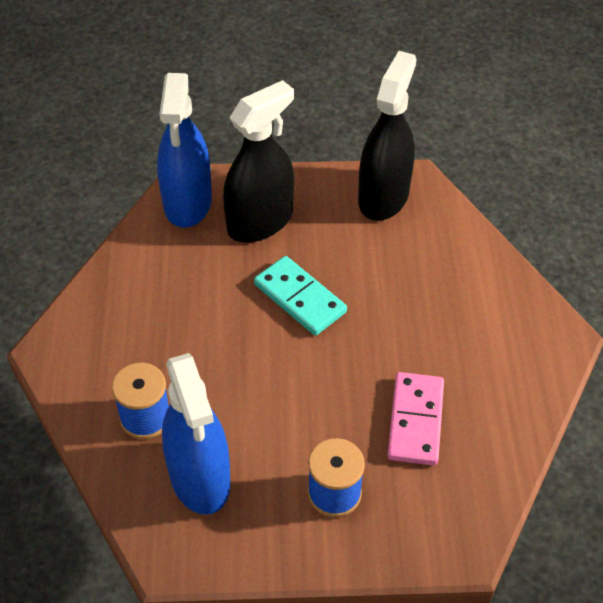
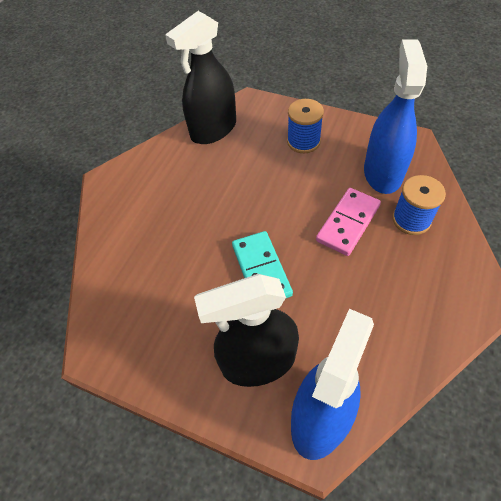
camera: 150 degrees left, 5 degrees up
black spray bottle [358,51,417,221] -> black spray bottle moved to [165,11,236,144]
pink domino [387,372,444,466] -> pink domino moved to [316,188,381,256]

